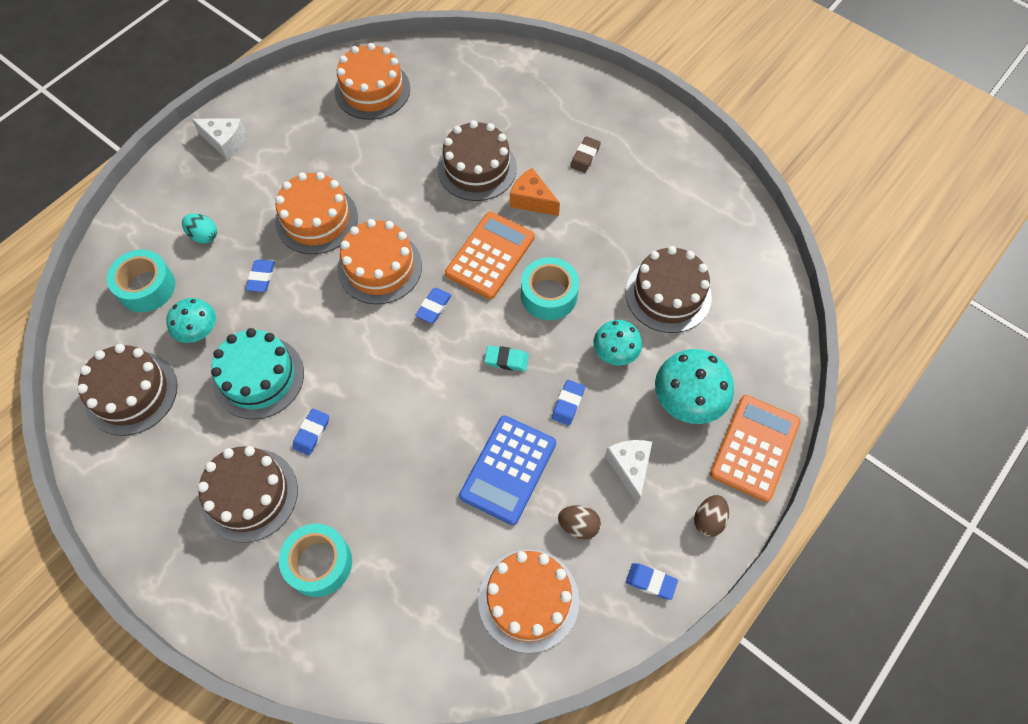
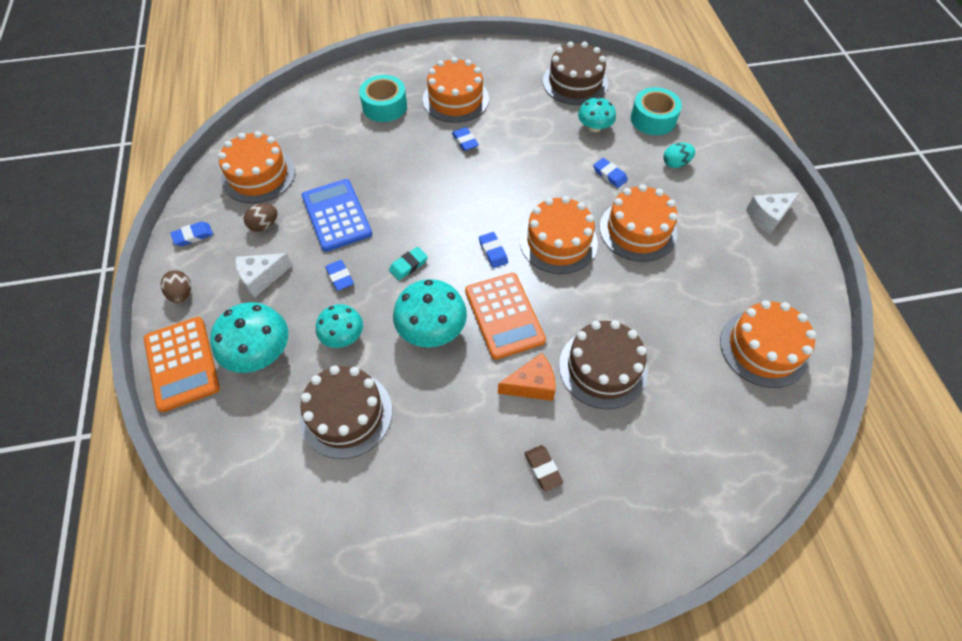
camera: 130 degrees right, 5 degrees down
brown cake [198,446,298,543] -> orange cake [423,57,489,123]
turquoise cake [211,328,304,419] -> none
turquoise tape [521,257,579,320] -> turquoise mushroom [393,279,467,347]
white cheese [605,440,652,504] -> white cheese turned 120 degrees clockwise [235,253,293,298]

